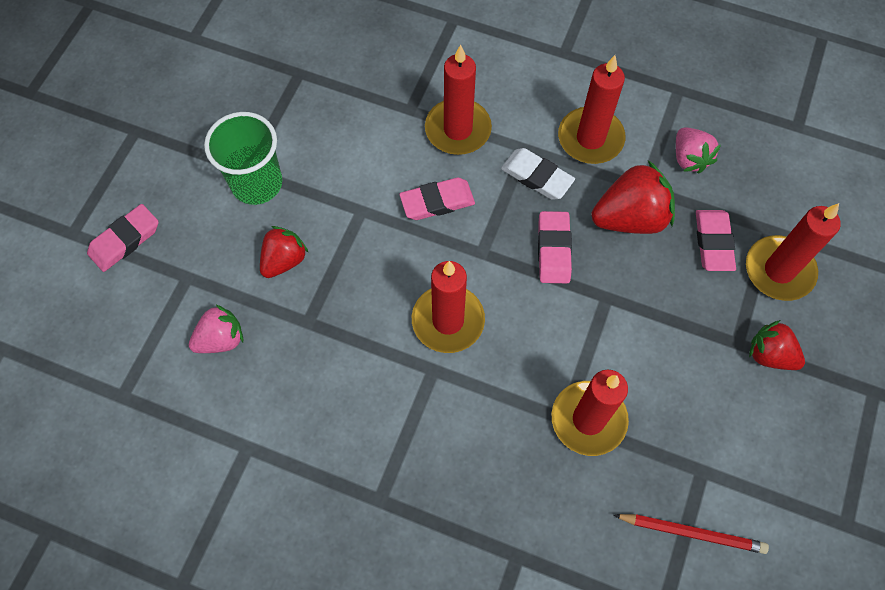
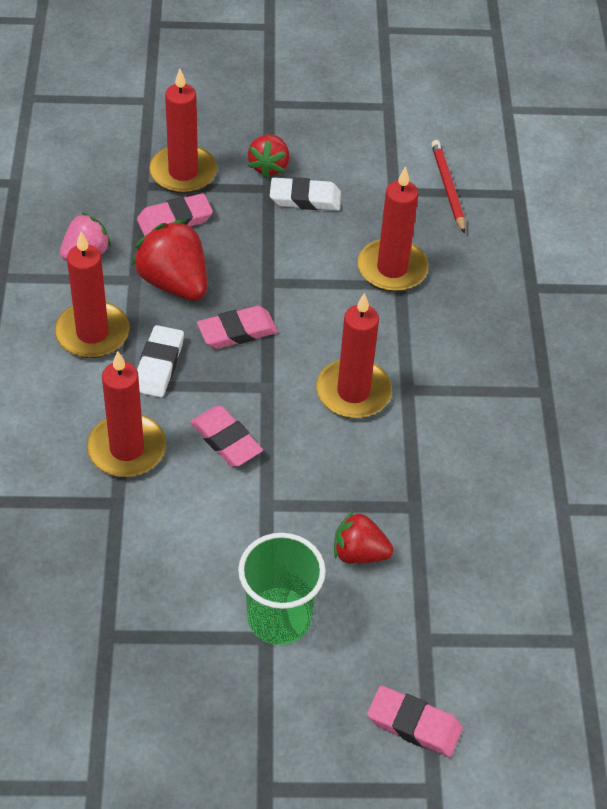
camera: 115 degrees left, 15 degrees down
pink strawberry [189,304,243,353] -> none
none -> white eraser [270,177,341,211]

